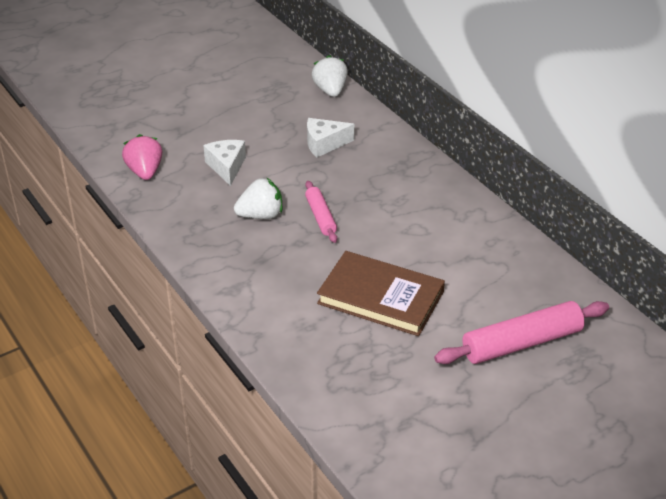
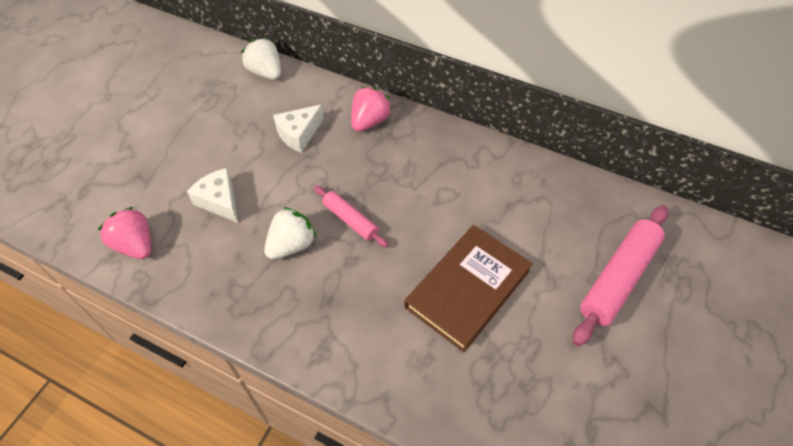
camera: 30 degrees left, 15 degrees up
brown book [317,251,445,336] -> brown book turned 45 degrees counterclockwise [404,225,532,352]
none -> pink strawberry [351,86,392,132]

